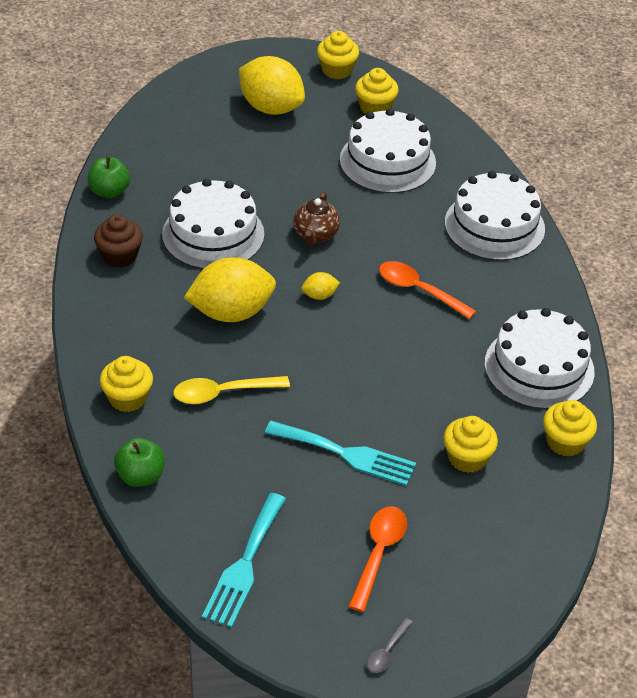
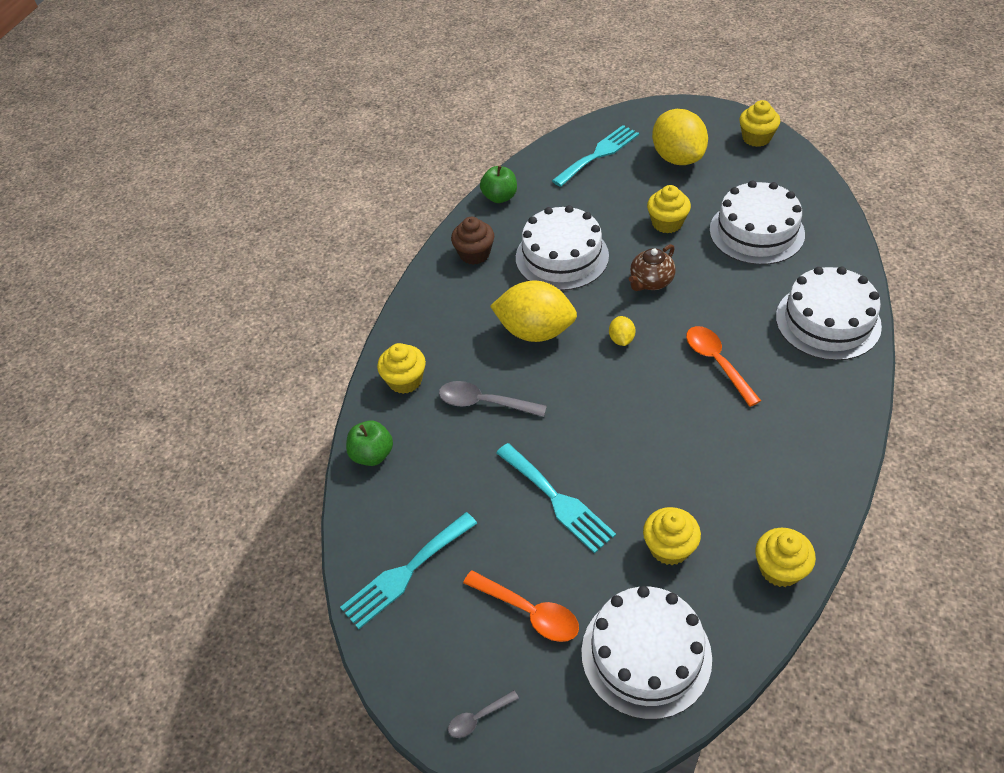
camera: 35 degrees right, 5 degrees up
yellow spoon [173,376,290,404] -> grey spoon [439,381,547,417]
yellow lemon [301,272,340,300] -> yellow lemon turned 75 degrees clockwise [609,316,636,346]
orange spoon [348,506,407,612] -> orange spoon turned 75 degrees clockwise [463,570,579,642]
yellow cupcake [355,68,399,114] -> yellow cupcake moved to [647,185,691,233]
white cake [485,308,594,409] -> white cake moved to [581,586,712,720]
none -> turquoise fork [552,125,639,187]

